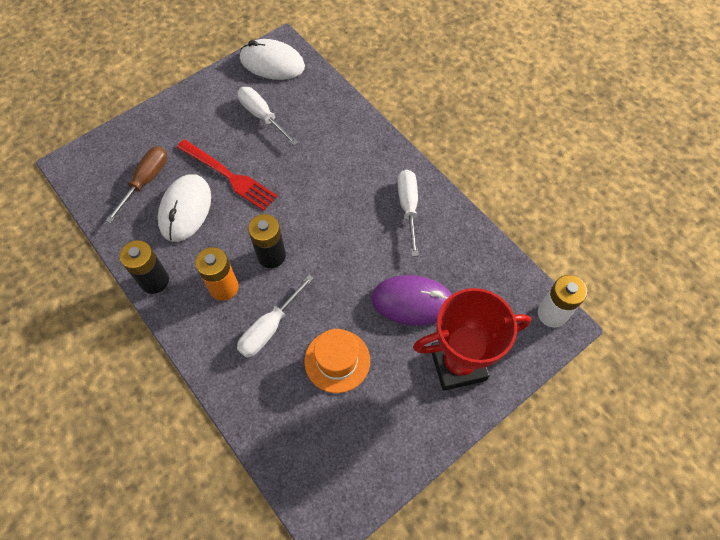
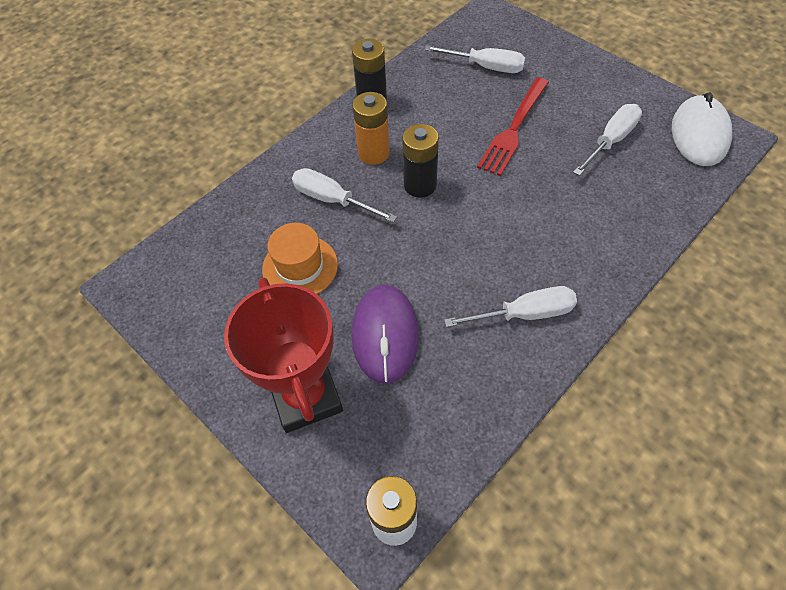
camera: 85 degrees right, 5 degrees down
brown screwdriver [105,146,167,223] -> white screwdriver [424,45,525,73]
white mouse [158,174,211,242] -> none

